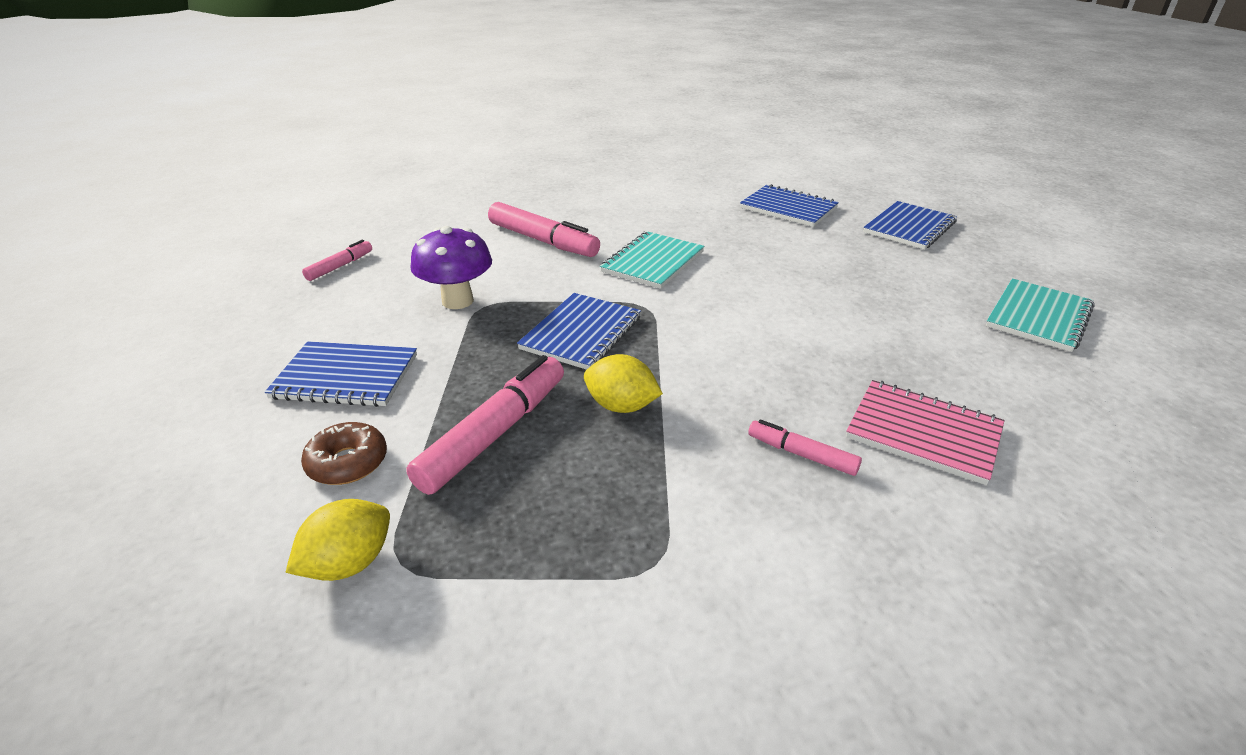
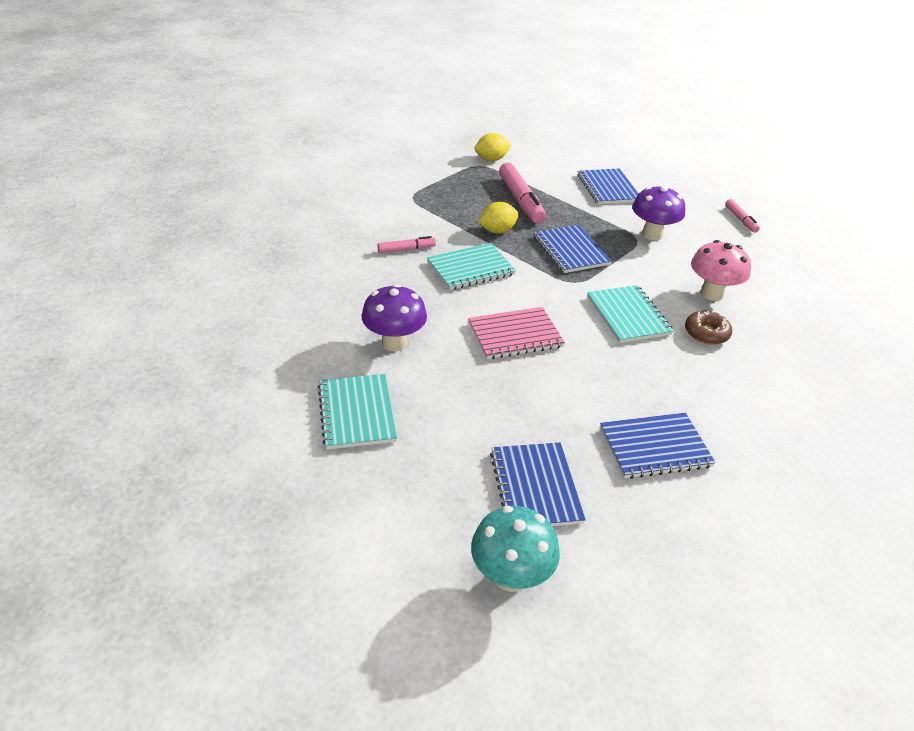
camera: 130 degrees right, 5 degrees up
blue notebook [265,341,417,407] -> blue notebook turned 60 degrees counterclockwise [578,168,639,204]
yellow lemon [285,499,390,581] -> yellow lemon turned 75 degrees clockwise [475,133,511,161]
brown donut [301,422,387,485] -> brown donut moved to [685,310,732,345]
pink marker [488,202,600,257] -> pink mushroom [691,240,751,301]
pink notebook [846,380,1005,485] -> pink notebook moved to [468,307,565,359]
none -> purple mushroom [361,284,427,351]
none -> turquoise notebook [427,243,516,290]
none -> turquoise mushroom [471,506,560,592]

